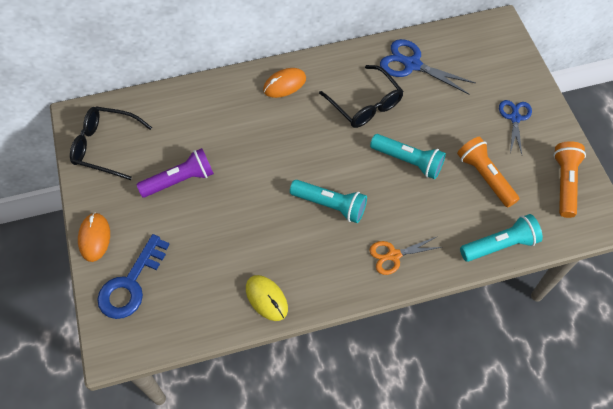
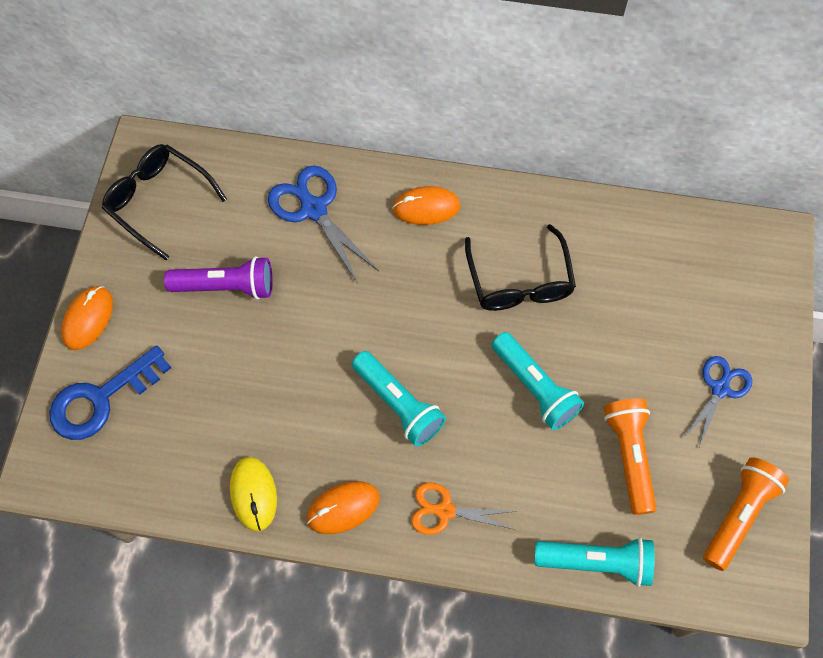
camera: 25 degrees right, 5 degrees up
blue scissors [380,39,476,95] -> blue scissors moved to [268,165,379,284]
none -> orange mouse [307,481,380,534]

